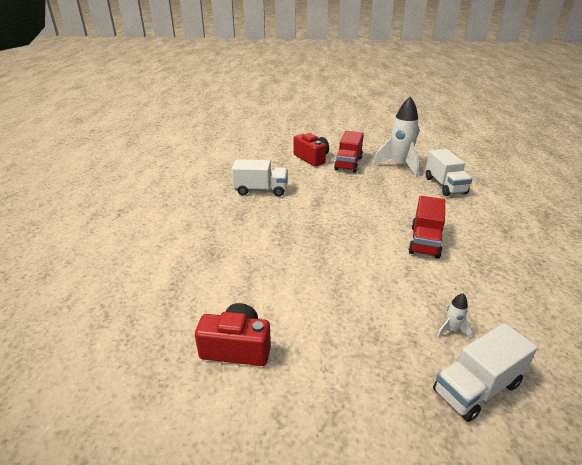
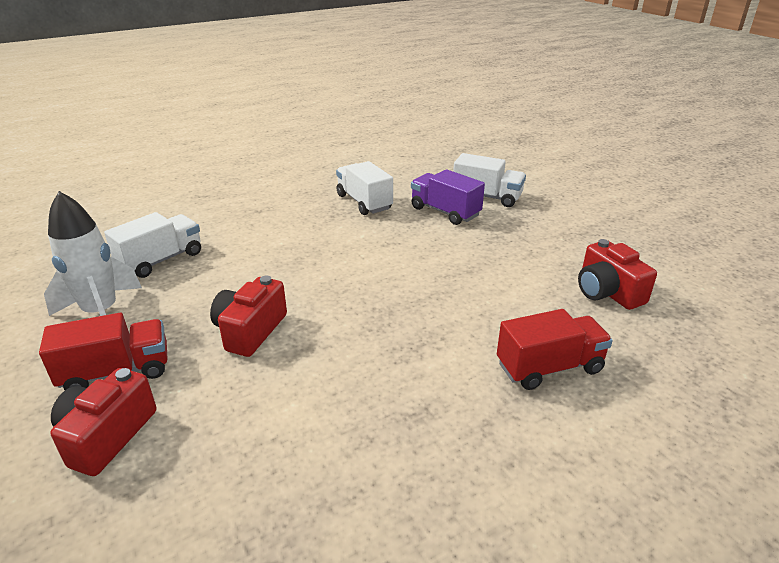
camera: 125 degrees left, 0 degrees up
white truck [232,159,288,197] -> white truck moved to [336,161,393,215]
red truck [408,196,445,259] -> red truck moved to [497,309,613,390]
white rocket [437,293,472,338] -> purple truck [411,169,485,225]
none -> red camera [210,275,287,357]

